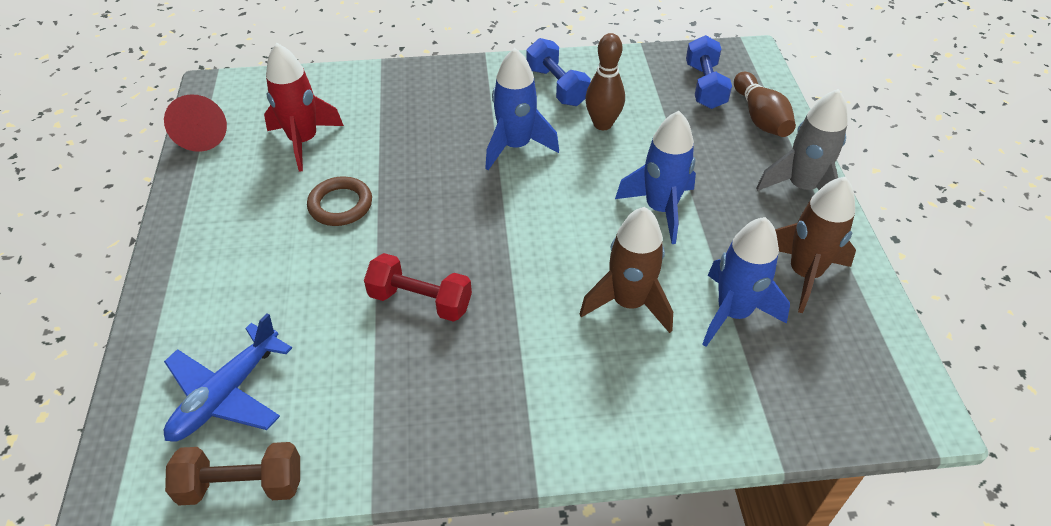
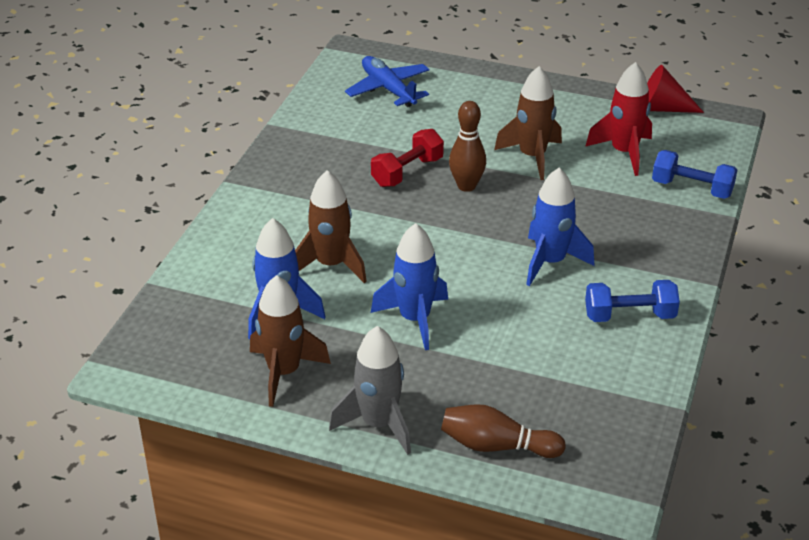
camera: 115 degrees right, 10 degrees down
brown dumbbell [165,442,300,505] -> none
brown ring [307,176,372,226] -> brown rocket [494,66,562,180]
brown bowling pin [585,33,625,130] -> brown bowling pin moved to [449,101,486,192]
blue dumbbell [686,35,732,109] -> blue dumbbell moved to [652,150,737,199]

